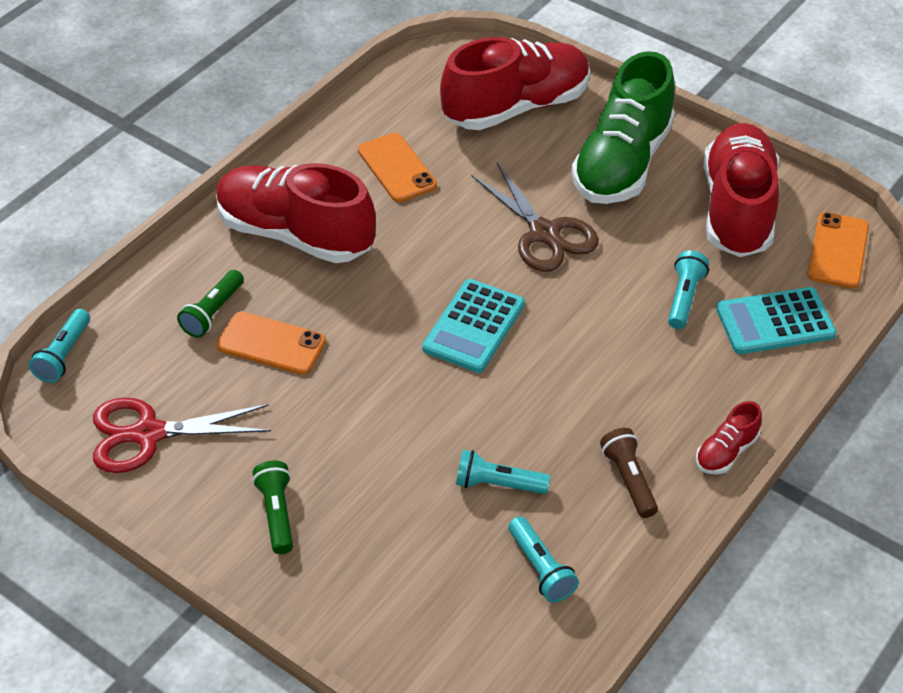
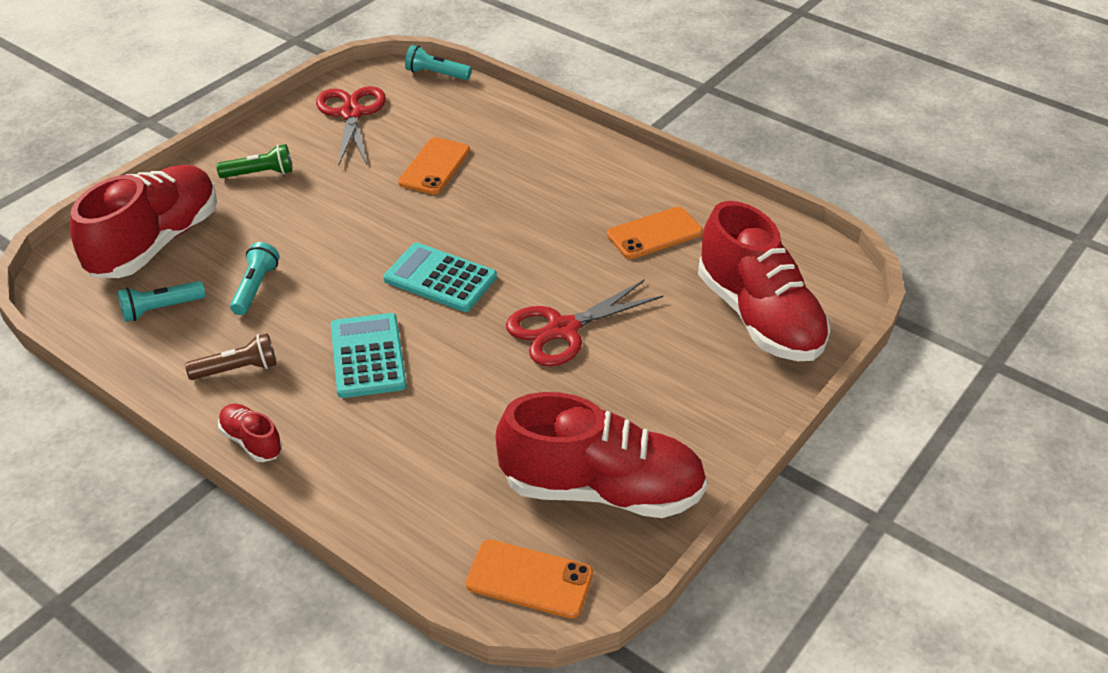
camera: 90 degrees right, 5 degrees down
green flashlight [177,270,244,338] -> none
red shoe [216,163,376,263] -> red shoe moved to [70,165,217,278]
brown scissors [471,163,599,272] -> red scissors [506,279,664,366]
green shoe [572,51,675,204] -> none
turquoise flashlight [668,250,709,329] -> none
turquoise calculator [716,287,836,354] -> turquoise calculator moved to [331,313,407,398]

